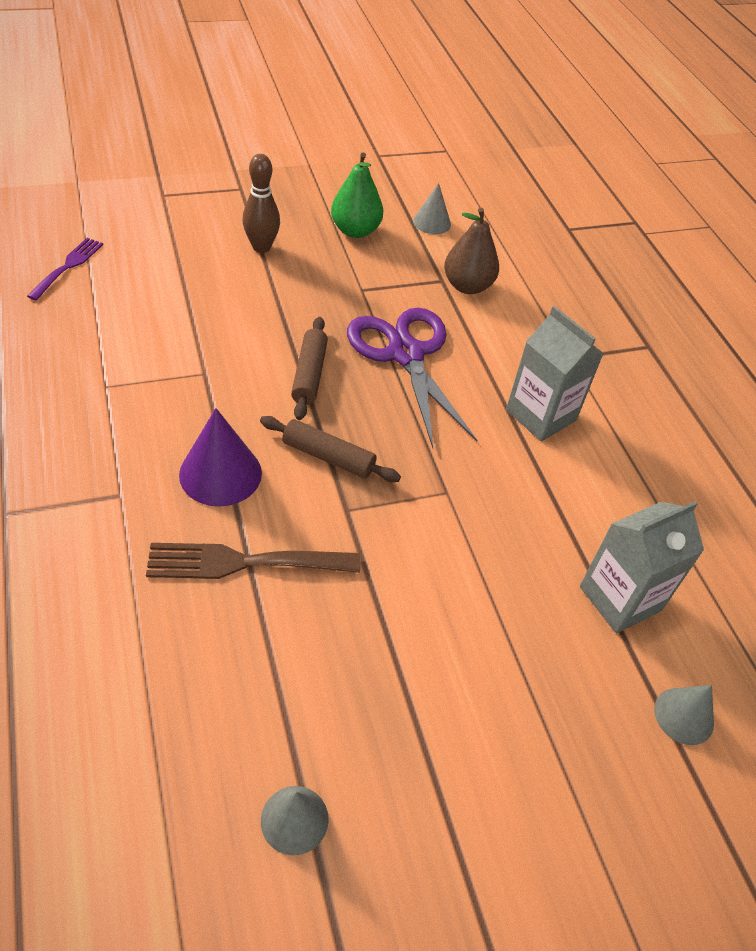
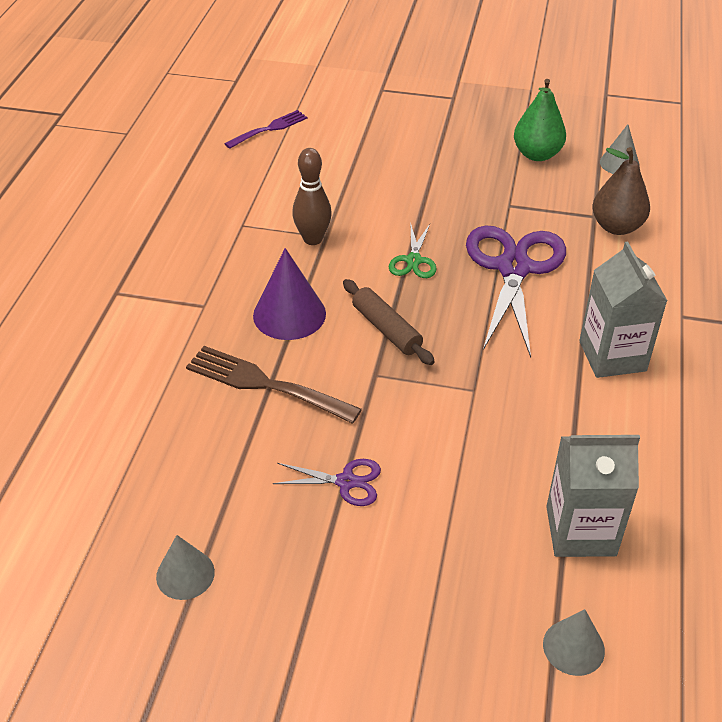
camera: 35 degrees right, 5 degrees down
brown bowling pin [243,154,280,253] -> brown bowling pin moved to [292,148,332,245]
brown rolling pin [291,317,328,420] -> green scissors [389,223,437,278]
none -> purple scissors [273,459,381,506]

